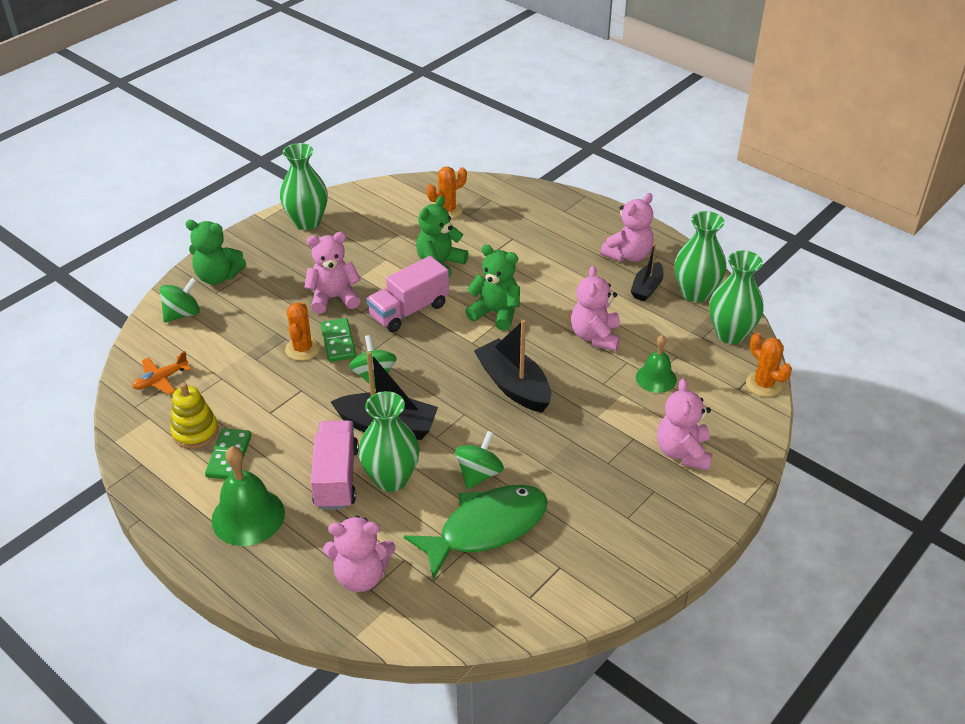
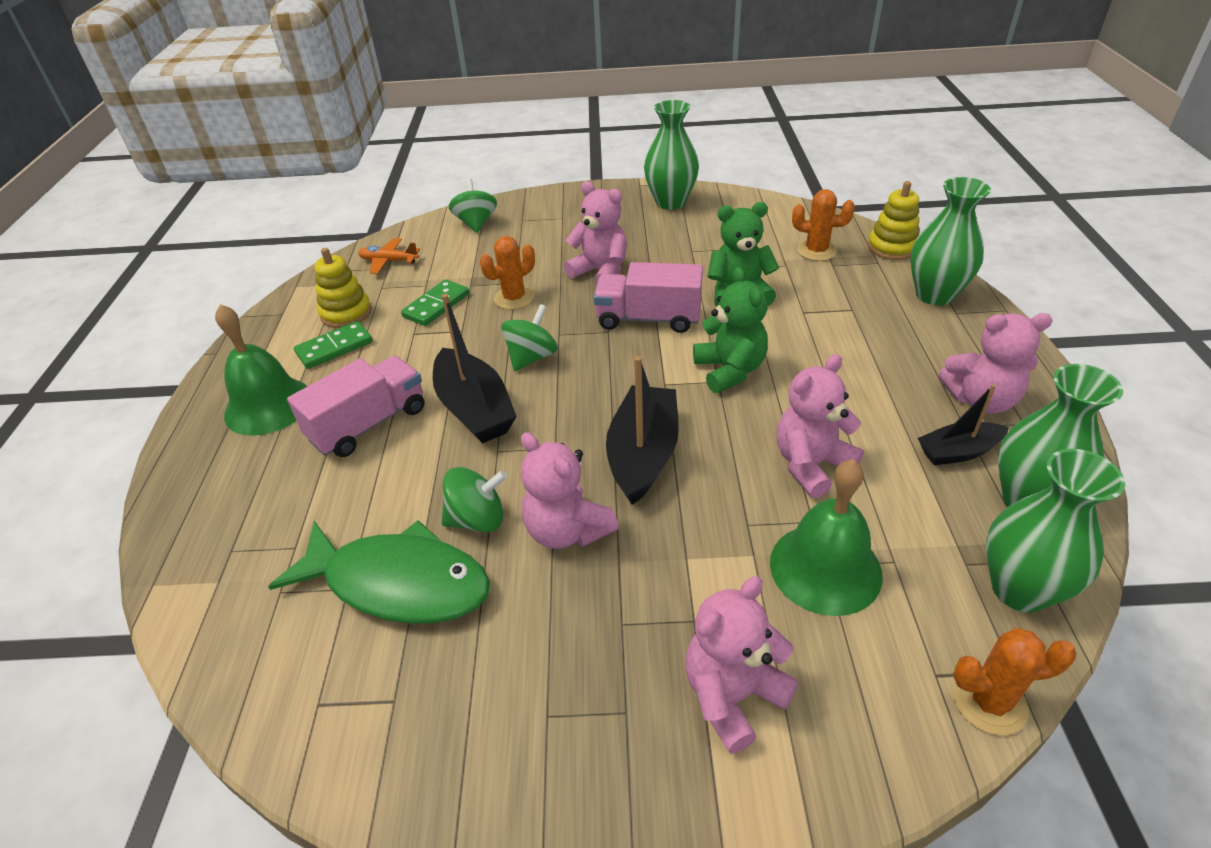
camera: 50 degrees right, 0 degrees up
green spinning top [160,277,200,323] -> green spinning top turned 105 degrees counterclockwise [449,178,497,233]
green teddy bear [185,220,246,285] -> none
green domino [321,318,356,362] -> green domino moved to [401,279,469,326]
pink teddy bear [324,516,395,592] -> pink teddy bear moved to [521,432,619,549]
green vase [358,391,420,492] -> green vase moved to [910,177,991,306]
green bell [636,335,677,393] -> green bell [770,459,883,616], size x1.58
orange cactus [746,333,792,397] -> orange cactus turned 75 degrees clockwise [953,628,1077,735]
none -> yellow stacking toy [868,181,920,260]

